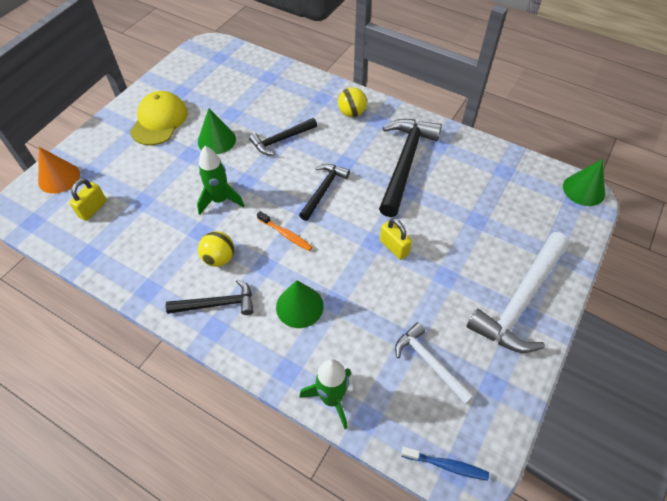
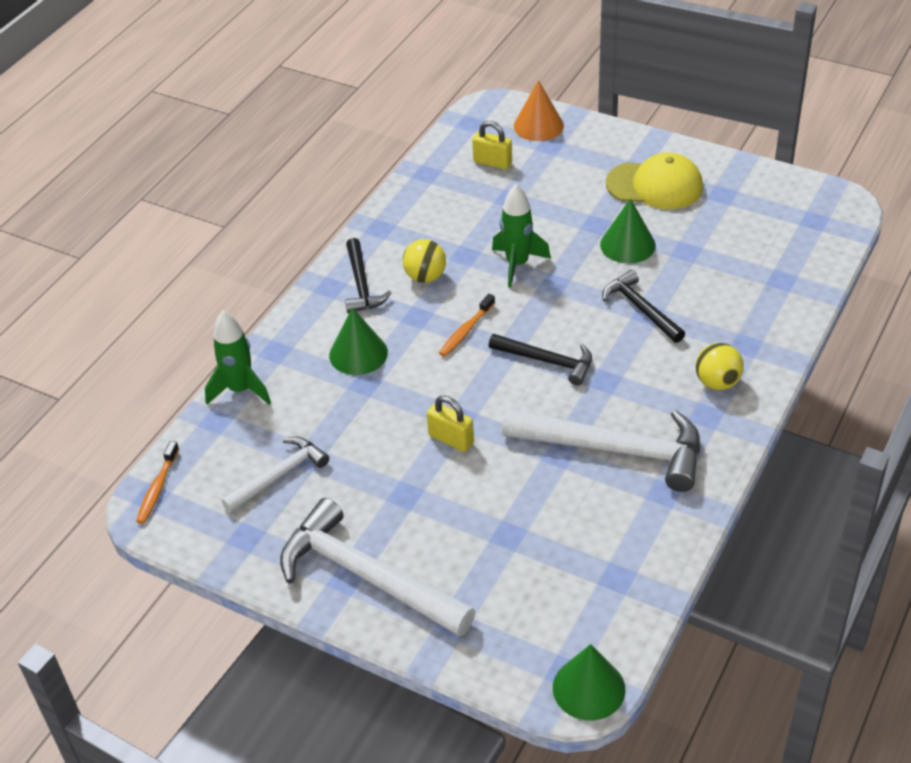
camera: 90 degrees right, 10 degrees down
black hammer [379,119,442,217] -> white hammer [502,408,700,492]
yellow padlock [380,218,412,260] -> yellow padlock turned 75 degrees clockwise [427,396,474,452]
blue toothbrush [401,447,489,481] -> orange toothbrush [136,441,179,524]

